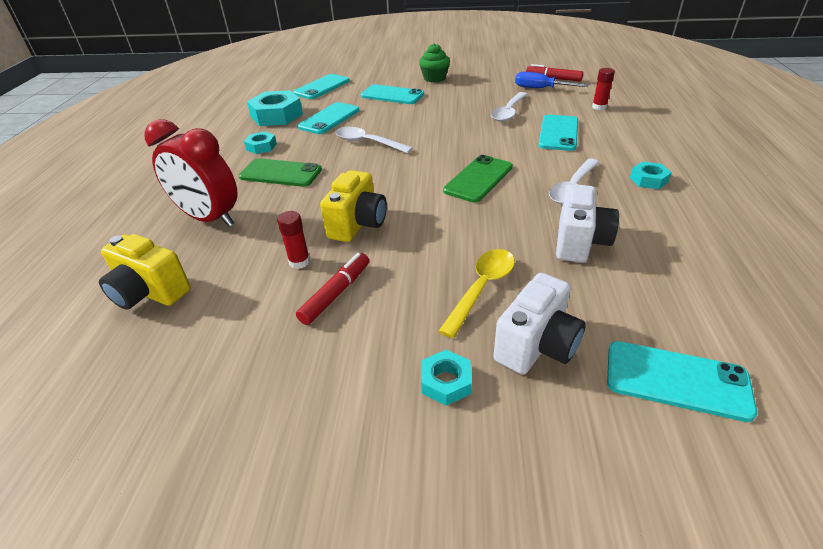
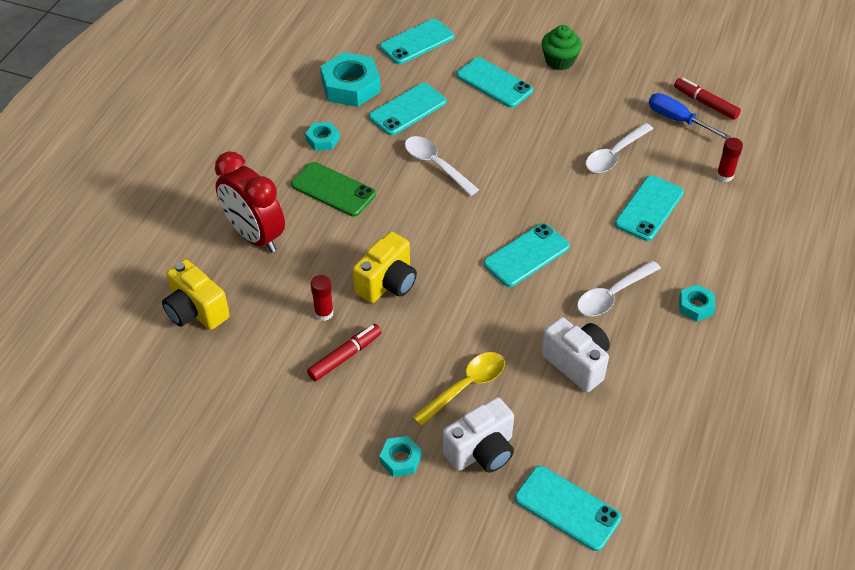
camera: 15 degrees right, 10 degrees up
green phone [443,155,513,203] -> turquoise phone [483,223,570,287]
white camera [556,184,619,263] -> white camera turned 75 degrees counterclockwise [541,317,610,392]

